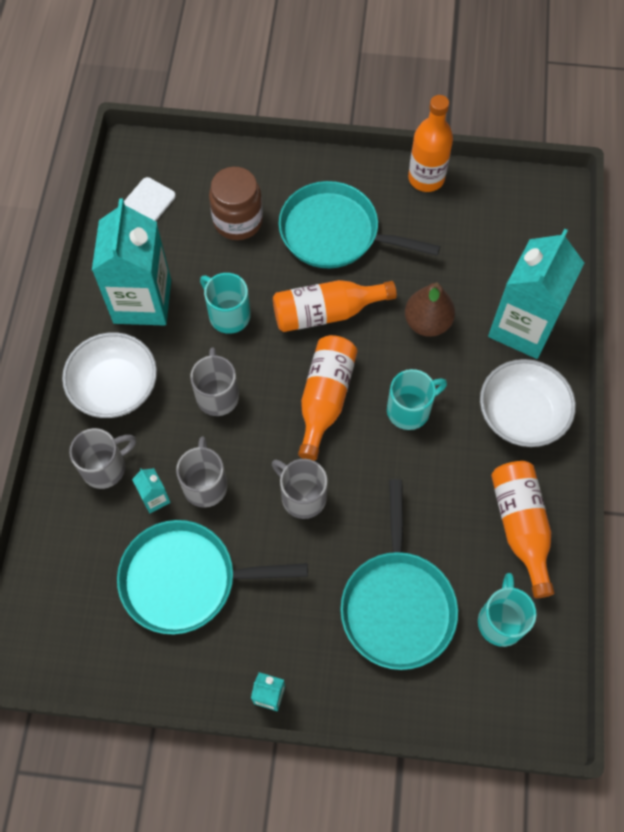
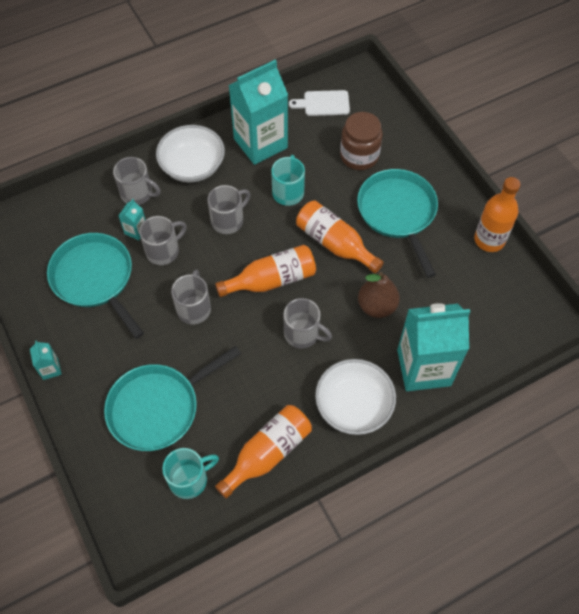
camera: 55 degrees right, 5 degrees down
turquoise mug [387,369,447,430] -> grey mug [283,298,332,348]

